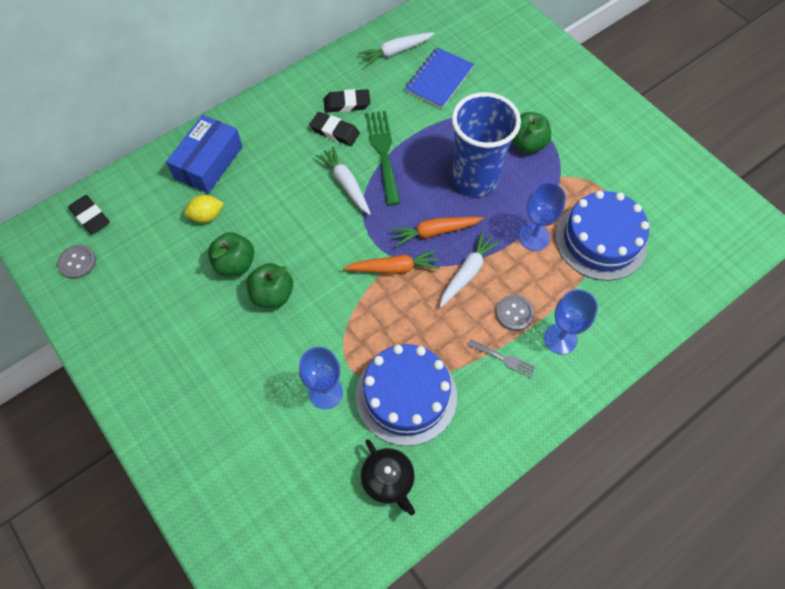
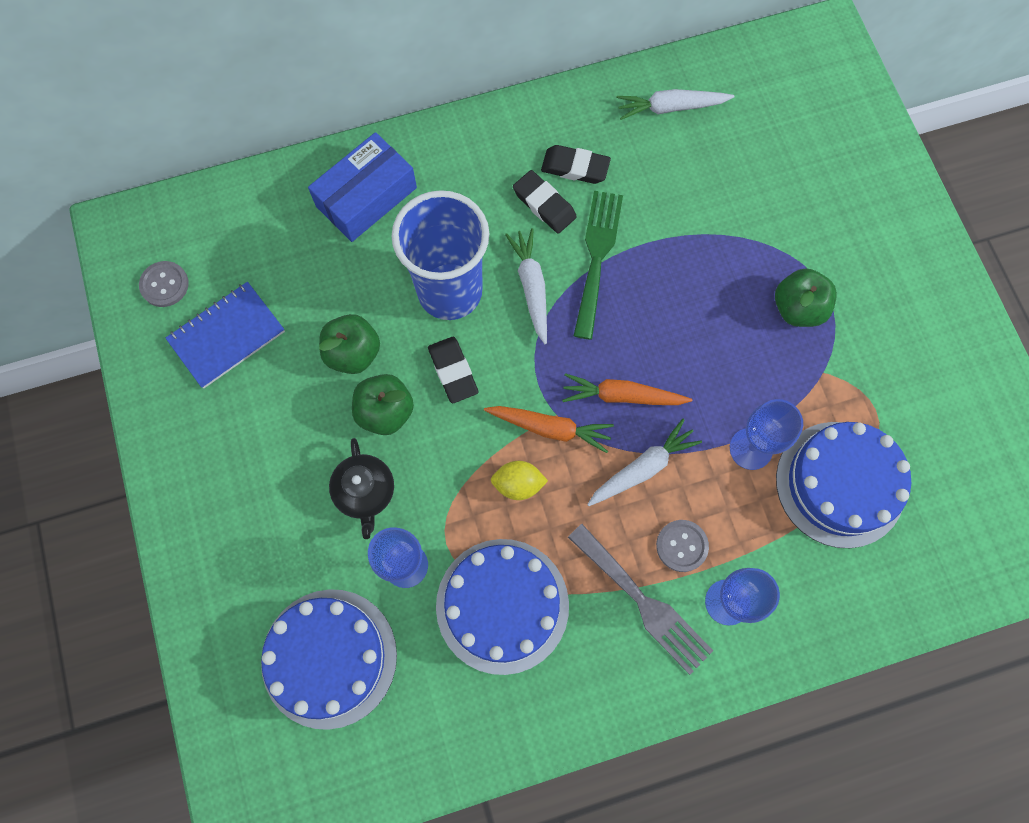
camera: 20 degrees right, 10 degrees up
black eraser [68,195,110,234] -> black eraser moved to [428,337,478,403]
yellow lemon [184,195,224,223] -> yellow lemon moved to [491,461,548,500]
black teapot [361,439,415,516] -> black teapot moved to [329,438,394,539]
blue notebook [405,47,474,109] -> blue notebook moved to [166,282,285,388]
blue cup [452,92,521,196] -> blue cup moved to [392,190,489,320]
grey fork [468,339,536,378] -> grey fork [568,524,713,675], size x1.91
none -> blue cake [261,589,397,730]

